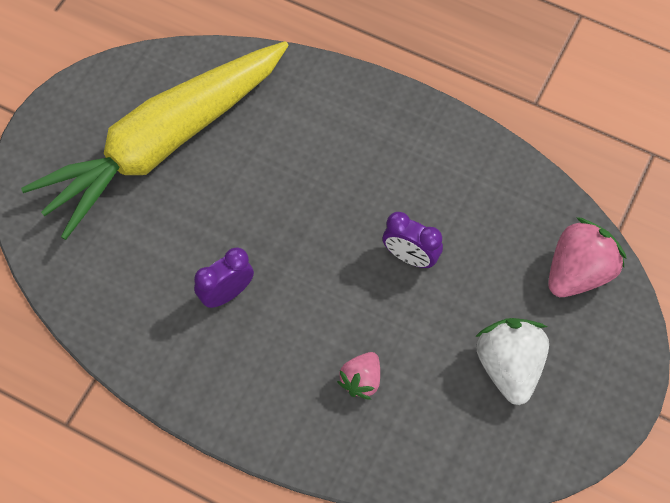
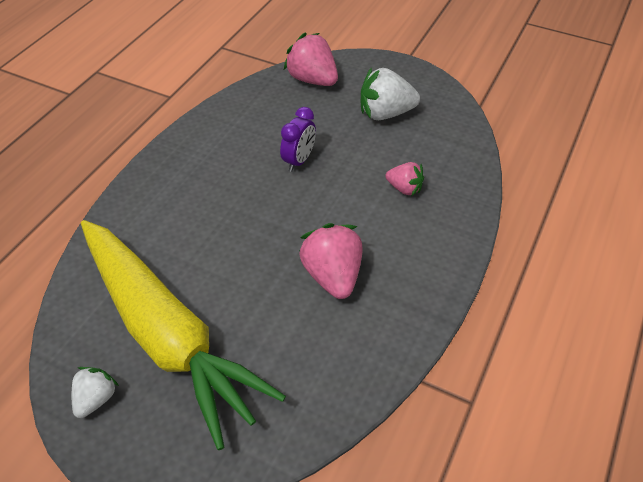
camera: 90 degrees left, 15 degrees down
purple clock [194,247,254,308] -> pink strawberry [299,223,362,299]
none -> white strawberry [72,367,119,418]

